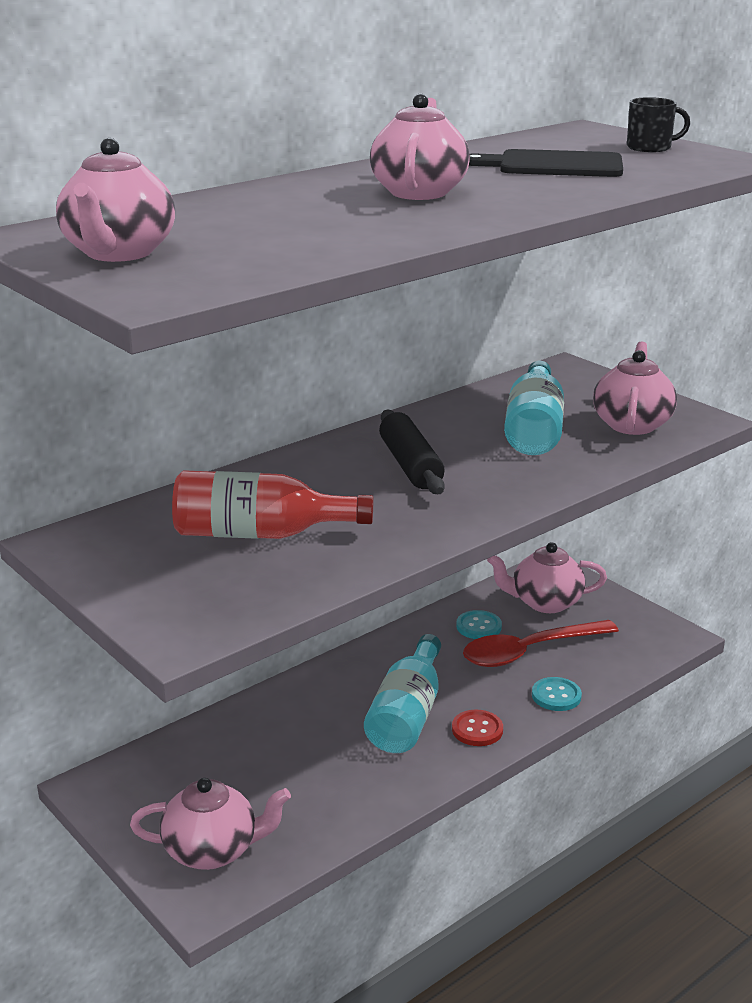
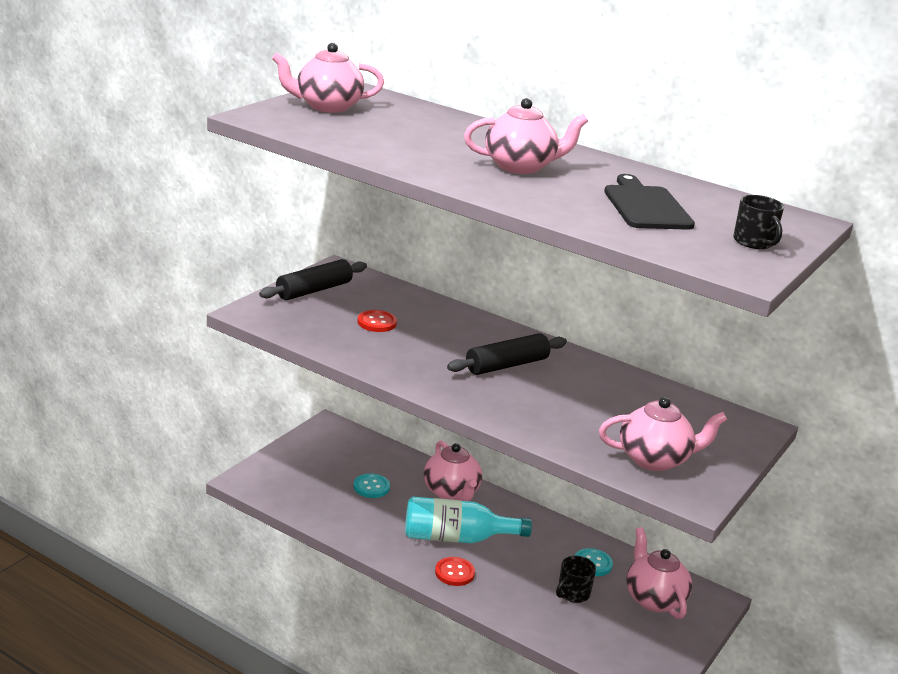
camera: 70 degrees right, 0 degrees up
pink teapot [130,778,291,870] -> pink teapot moved to [424,441,482,501]
red bottle [172,470,374,539] -> red button [358,310,397,332]
red spoon [463,620,619,667] -> black mug [556,556,596,603]
turquoise bottle [504,361,564,455] -> none
turquoise button [532,677,582,711] -> turquoise button moved to [354,473,390,498]
none -> black rolling pin [259,259,367,300]

